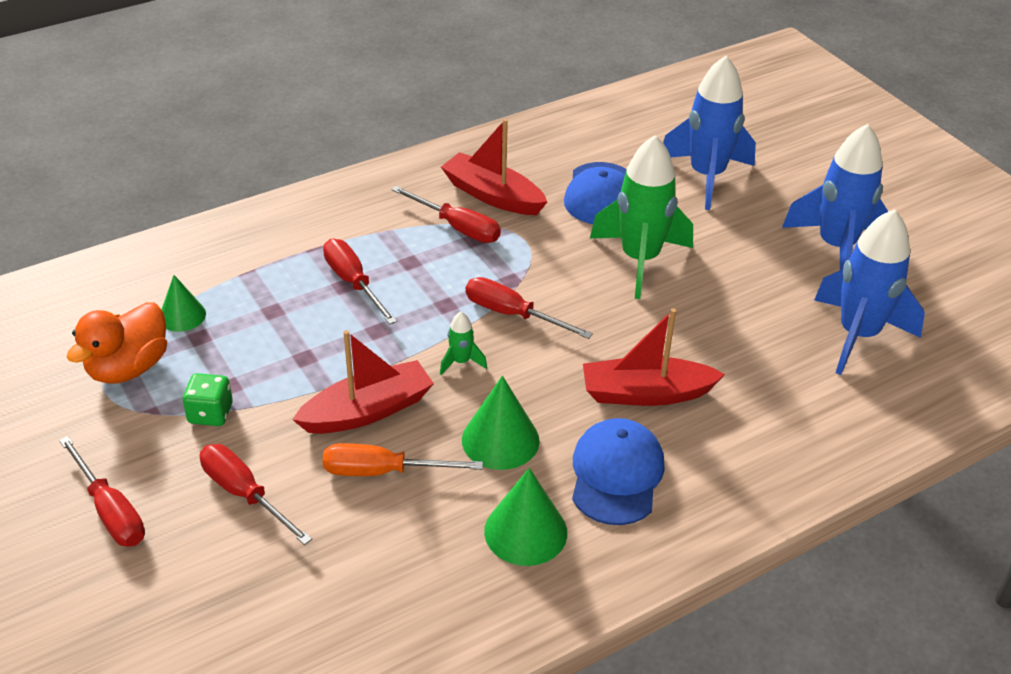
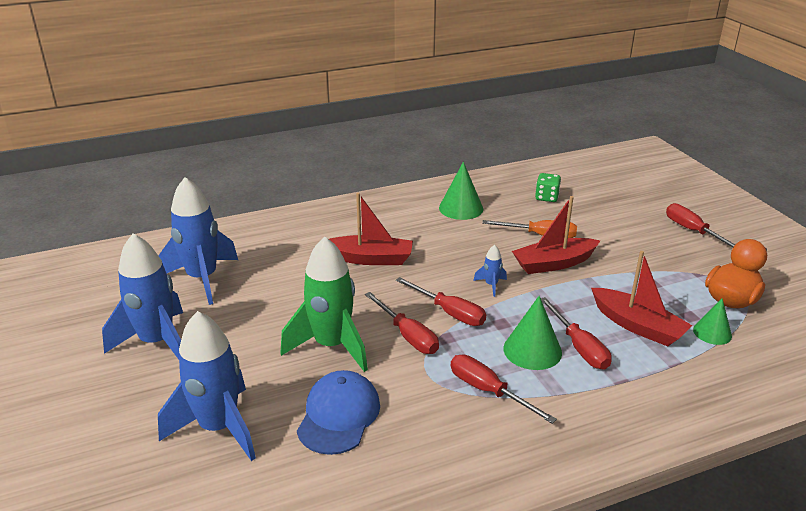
camera: 170 degrees left, 10 degrees down
green dice [183,373,233,426] -> green dice moved to [535,173,561,202]
red screwdriver [200,444,312,545] -> red screwdriver moved to [365,292,439,354]
green rocket [440,312,487,375] -> blue rocket [473,245,507,297]
red boat [441,119,547,215] -> red boat moved to [591,251,693,347]
green cone [462,376,540,470] -> green cone moved to [503,296,562,370]
blue cap [572,418,665,525] -> none

